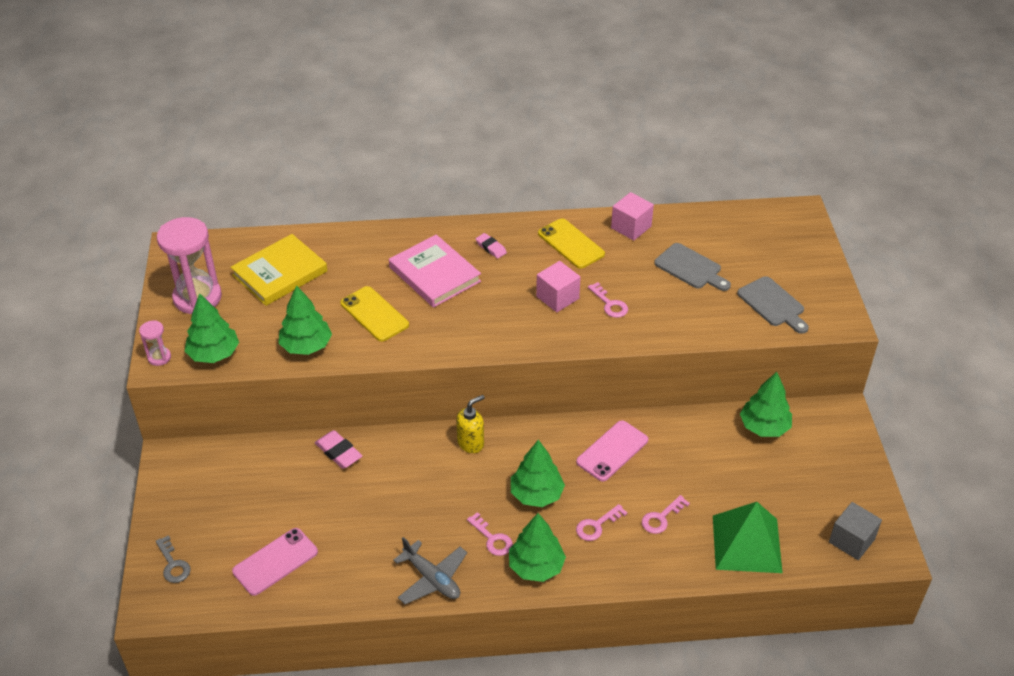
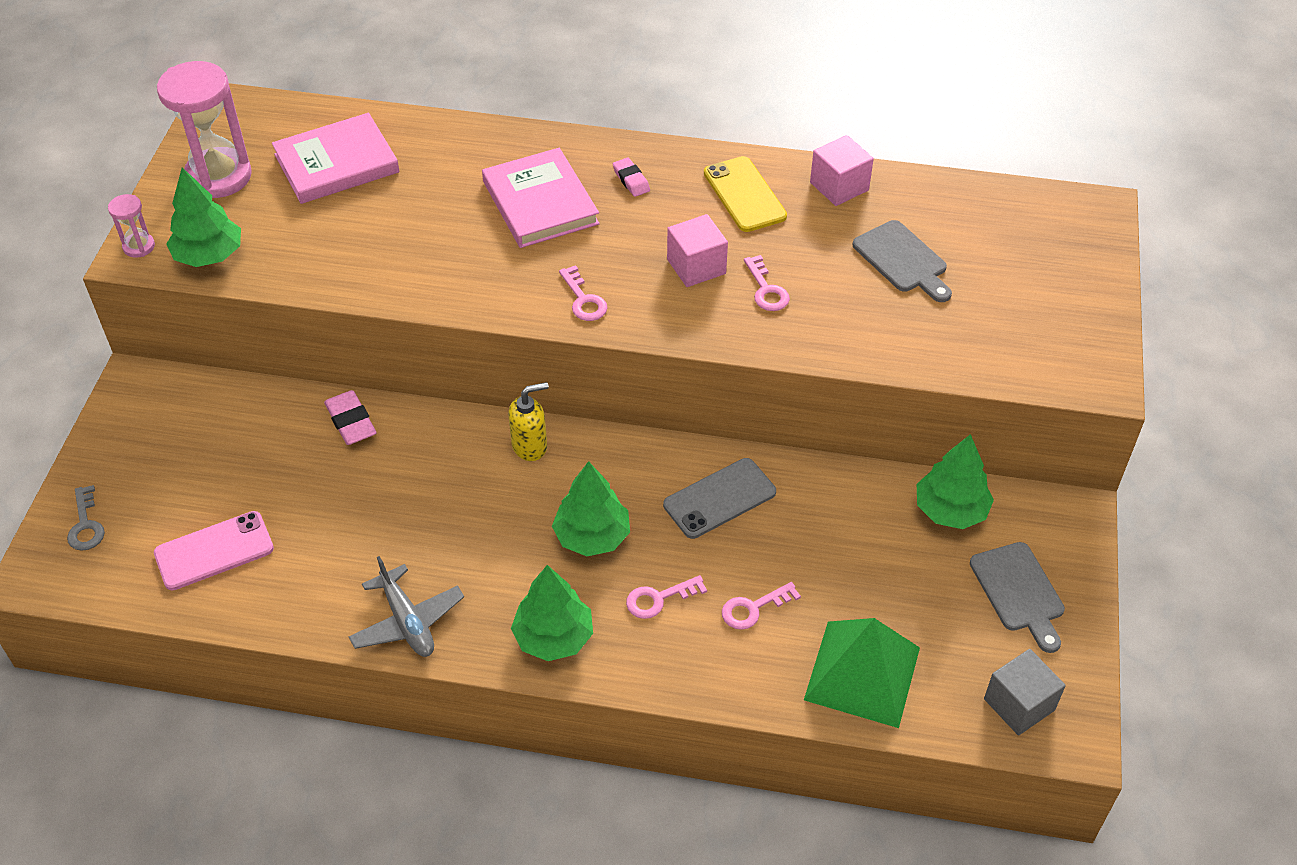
camera: 15 degrees right, 5 degrees up
yellow book [231,234,327,306] -> pink book [272,113,400,204]
green tree [278,285,332,355] -> none
yellow phone [340,286,409,342] -> none
pink key [467,512,513,556] -> pink key moved to [559,265,608,321]
pink phone [576,420,648,481] -> grey phone [663,458,776,539]
grey cutting board [737,276,809,334] -> grey cutting board moved to [970,542,1065,653]

